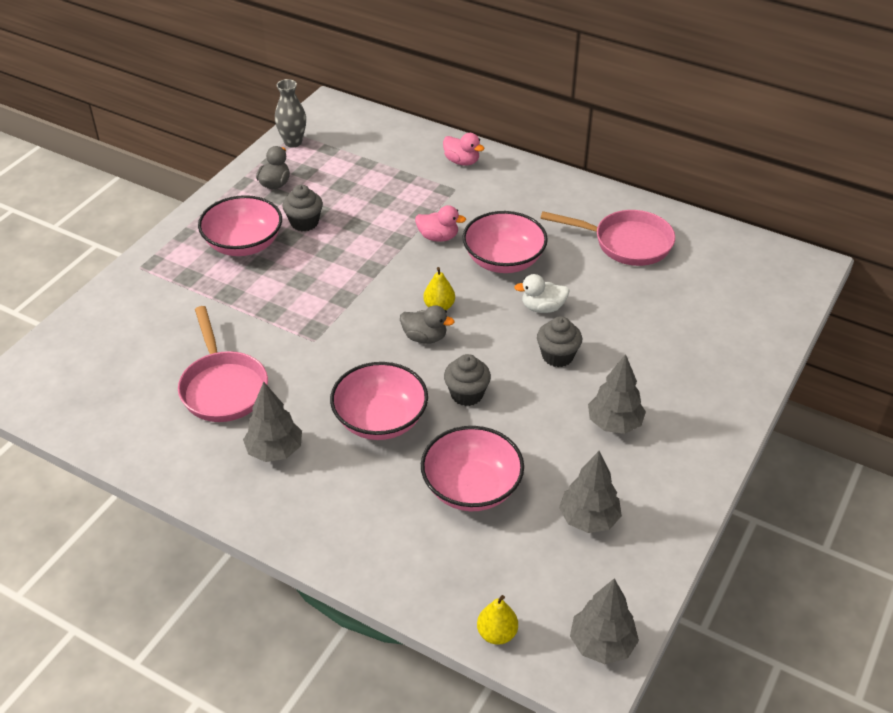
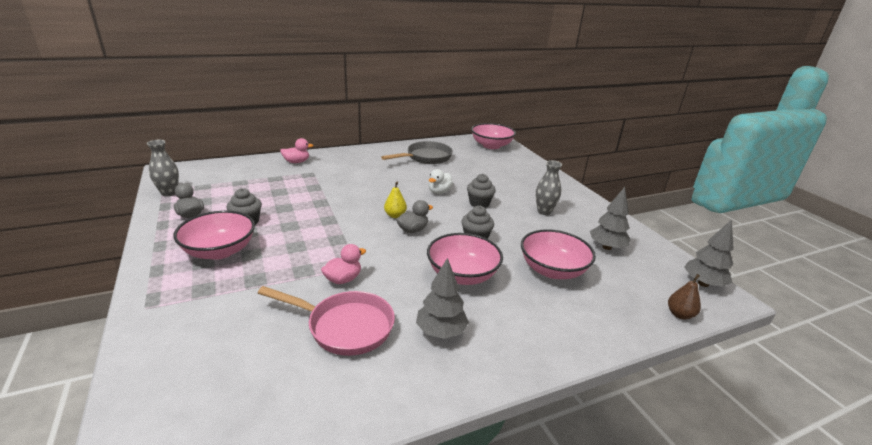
camera: 55 degrees left, 15 degrees down
pink duck [415,205,466,242] -> pink duck moved to [321,244,366,284]
pink bowl [462,211,548,273] -> pink bowl moved to [471,123,516,149]
yellow pear [477,595,518,645] -> brown pear [668,274,701,319]
pink pan [540,210,675,266] -> grey pan [381,141,453,164]
grey tree [588,354,646,434] -> grey vase [536,160,562,215]

